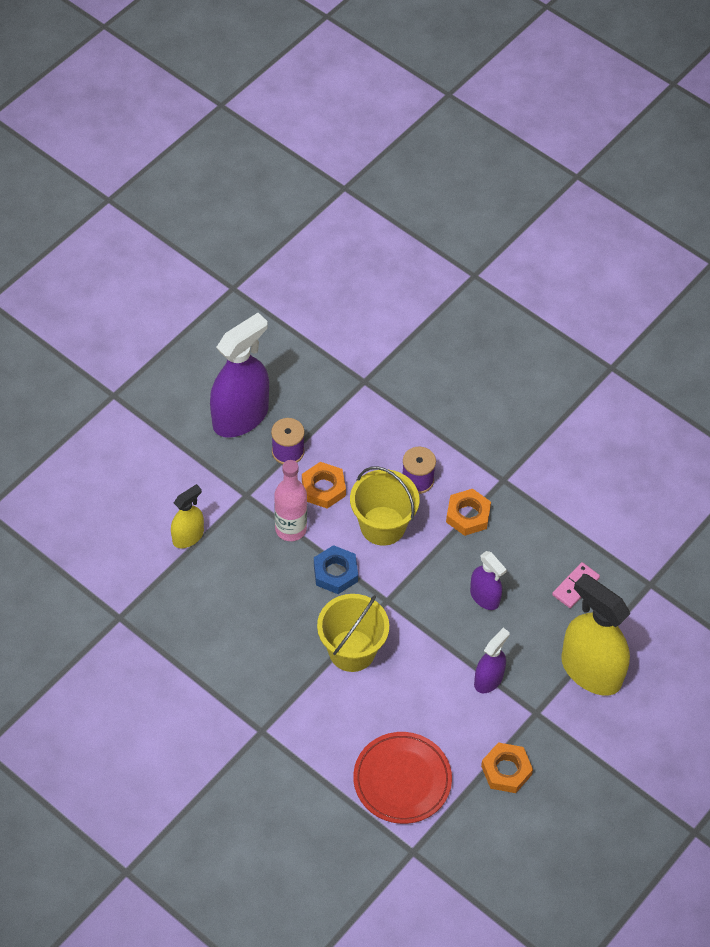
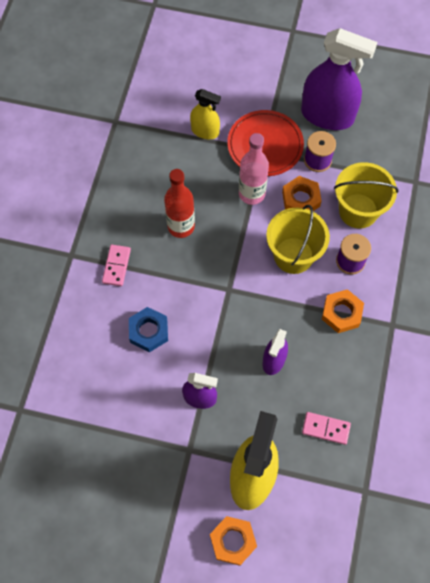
camera: 65 degrees right, 10 degrees up
blue nut [314,545,358,594] -> blue nut moved to [129,307,168,352]
yellow bucket [317,594,389,672] -> yellow bucket moved to [334,162,399,229]
red plate [353,732,452,824] -> red plate moved to [227,110,304,176]
orange nut [481,742,533,793] -> orange nut moved to [210,516,257,566]
none -> pink domino [102,245,131,286]
none -> red bottle [164,169,195,238]

